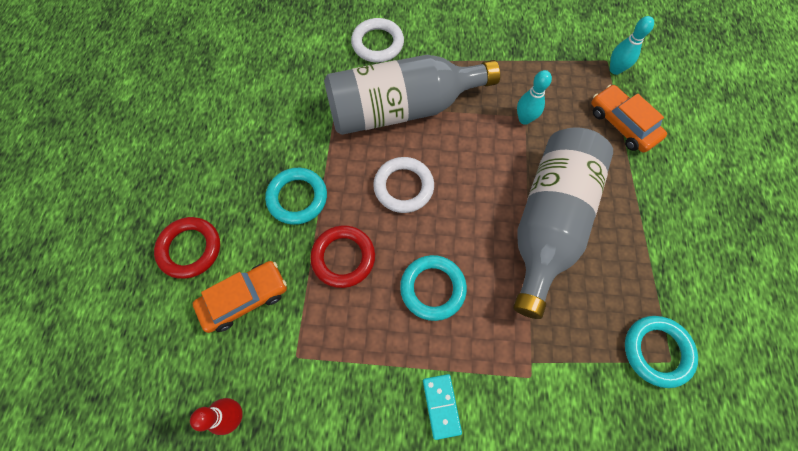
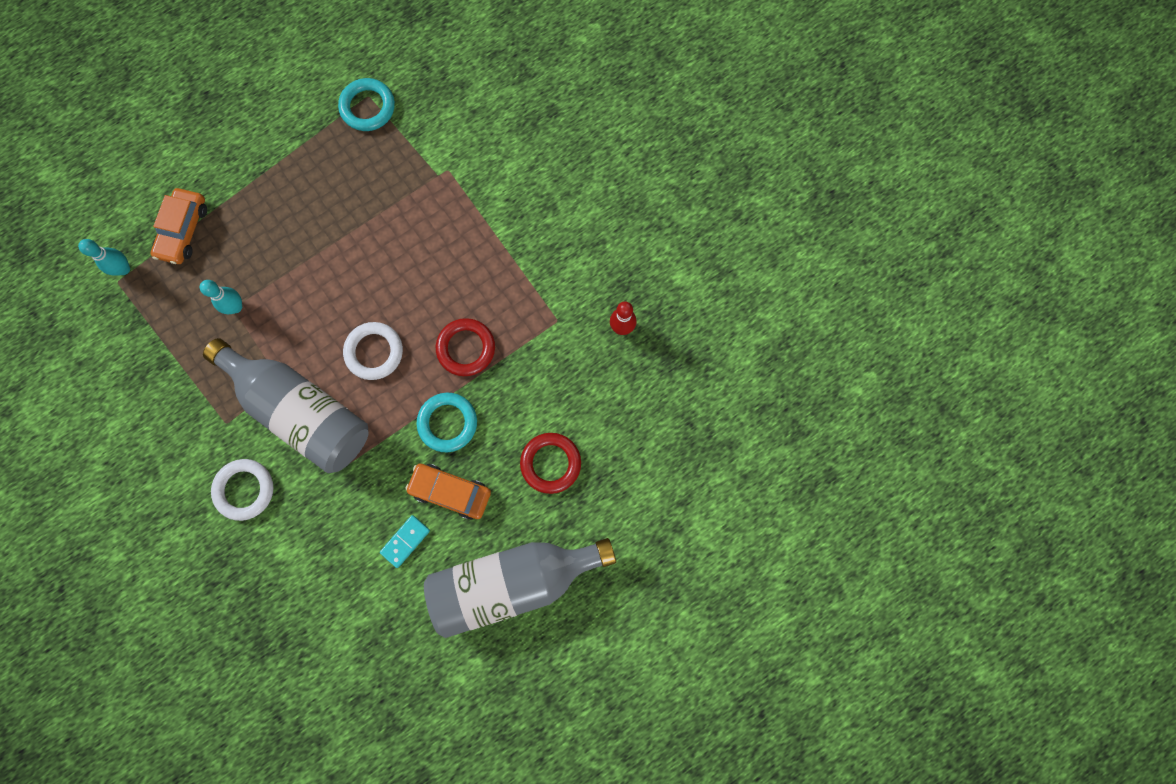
camera: 130 degrees left, 10 degrees up
orange car [193,261,287,333] -> orange car moved to [405,464,491,520]
turquoise ring [400,255,467,321] -> none
turquoise domino [423,374,462,440] -> turquoise domino moved to [380,515,430,568]
grey bottle [513,127,613,319] -> grey bottle moved to [424,538,616,638]

